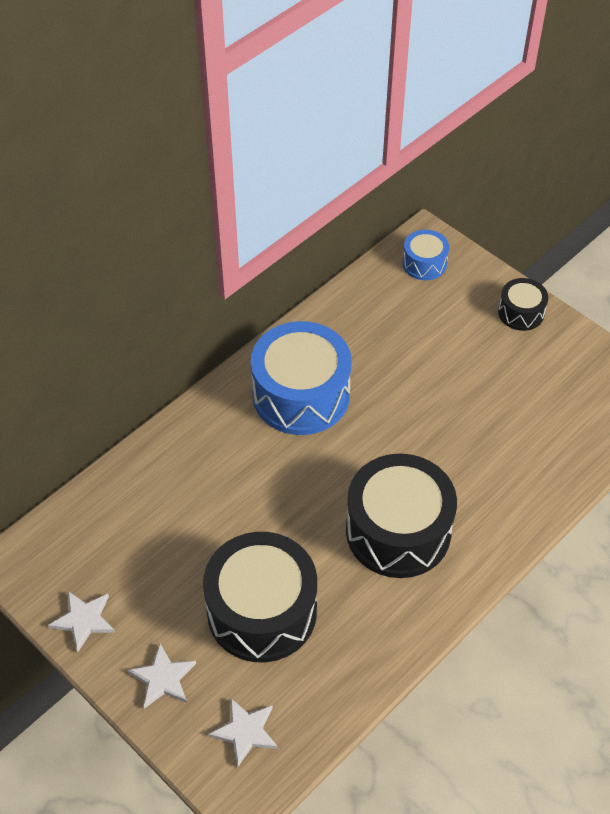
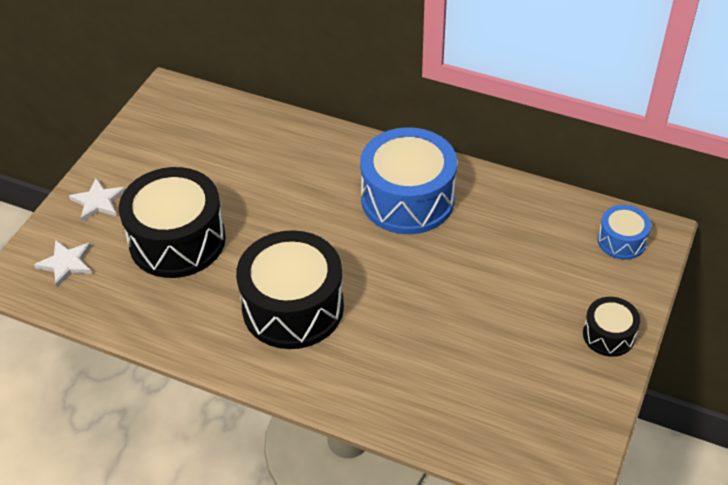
camera: 70 degrees right, 5 degrees down
white star [48,591,115,652] -> none

